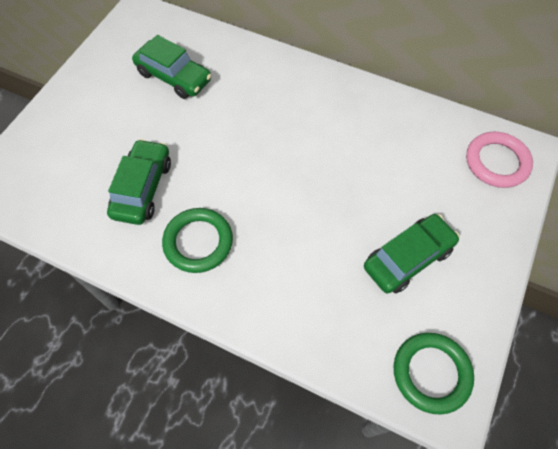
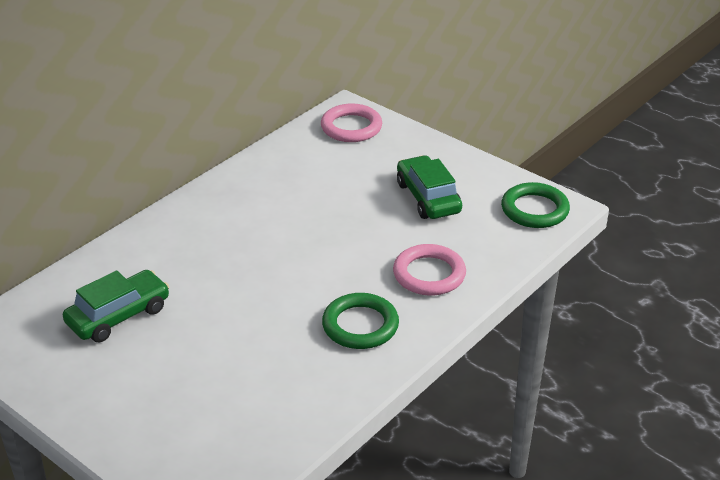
camera: 75 degrees left, 25 degrees down
green car [107,139,171,225] -> none
none -> pink ring [393,244,466,296]

